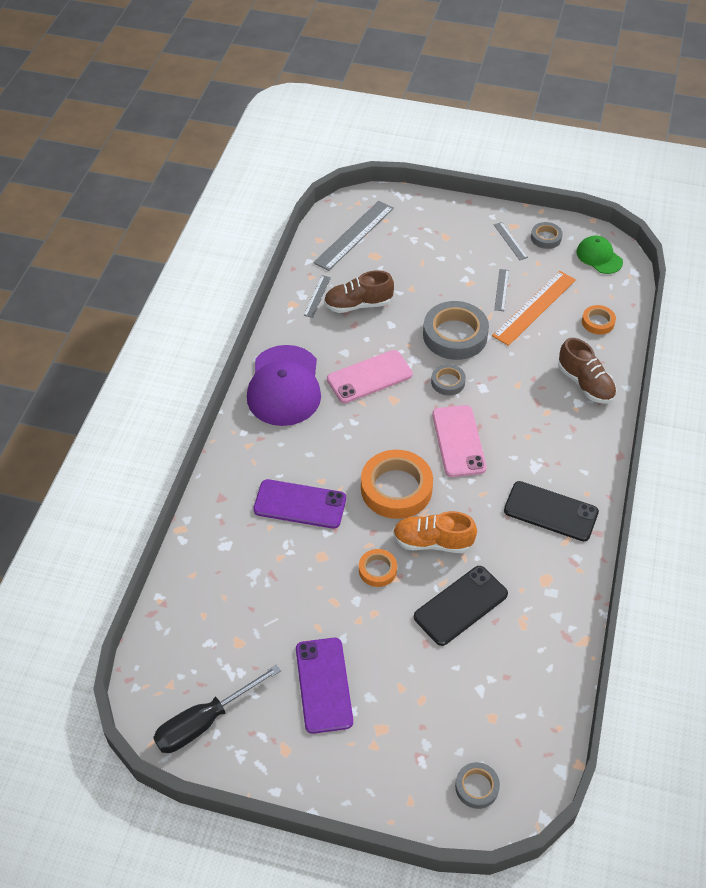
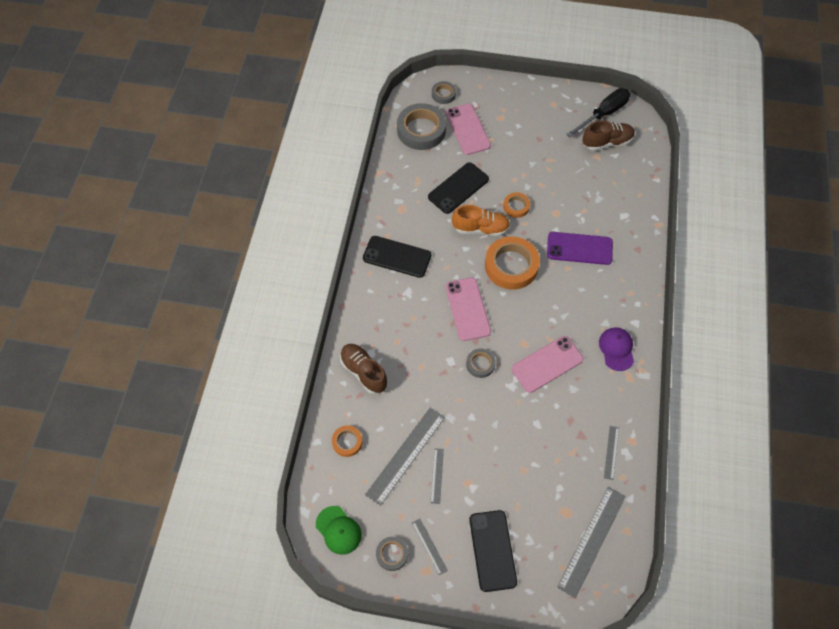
camera: 175 degrees right, 10 degrees up
purple cap [247,345,321,426] -> purple cap [599,328,634,371], size x0.54
purple phone [296,638,353,734] -> none
brown shoe [324,270,394,313] -> brown shoe moved to [582,121,635,151]
grey tape [423,301,489,360] -> grey tape moved to [397,103,446,150]
orange ruler [492,271,576,346] -> grey ruler [365,408,445,506]
none -> pink phone [446,104,491,155]
none -> black phone [469,510,517,592]

